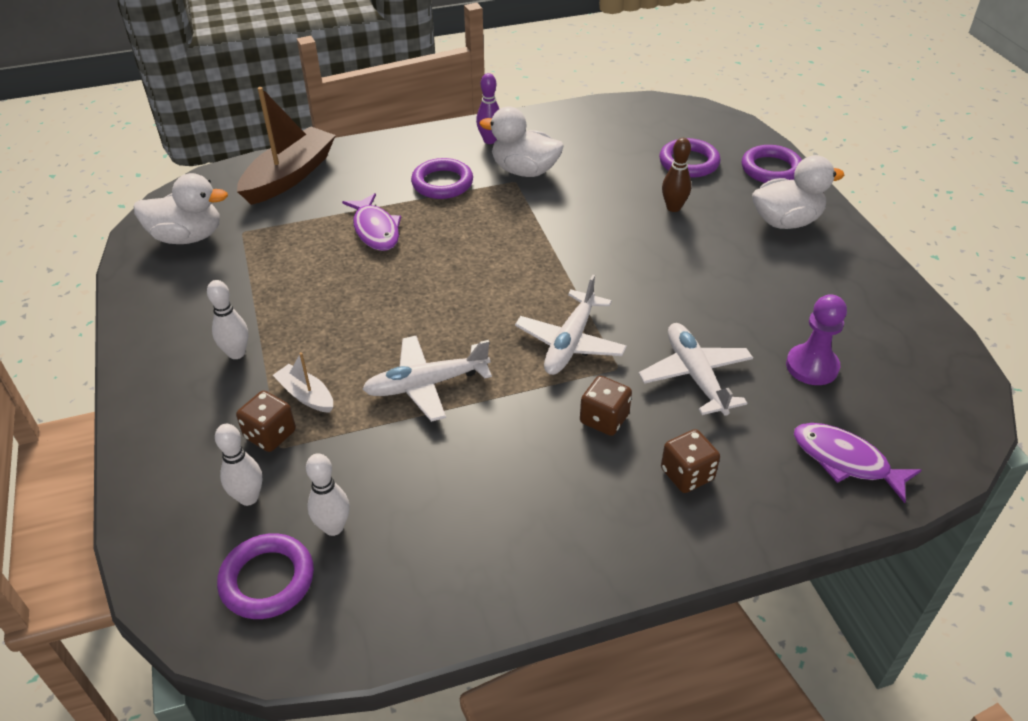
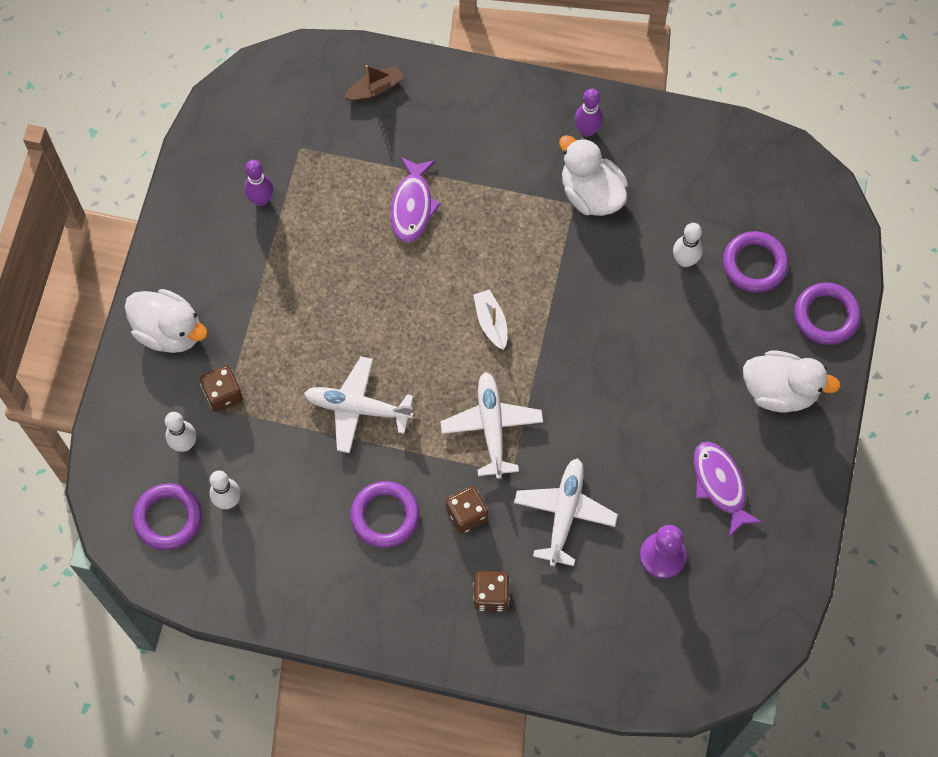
camera: 30 degrees right, 25 degrees up
white duck [134,173,228,244] -> white duck moved to [125,289,208,353]
white bowling pin [207,280,248,359] -> white bowling pin moved to [673,223,703,267]
brown boat [237,87,336,205] -> brown boat [344,65,404,101], size x0.49
white boat [273,352,333,413] -> white boat moved to [473,289,507,350]
purple ring [411,158,473,199] -> purple ring moved to [350,481,419,548]
white plane [515,275,627,375] -> white plane turned 120 degrees clockwise [440,372,543,479]
brown bowling pin [662,138,691,212] -> none
purple fish [794,423,922,503] -> purple fish moved to [694,442,763,537]
none -> purple bowling pin [244,160,273,206]

